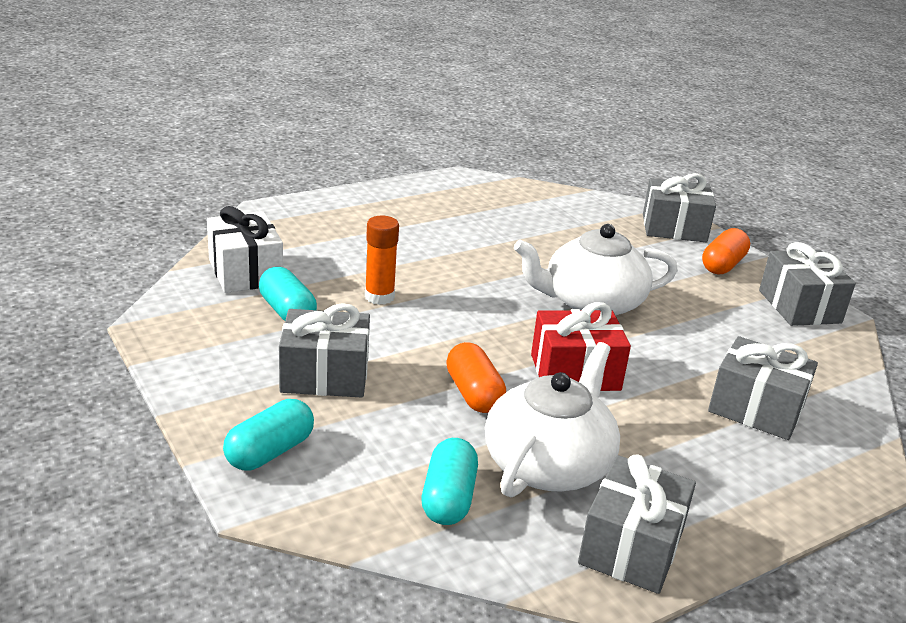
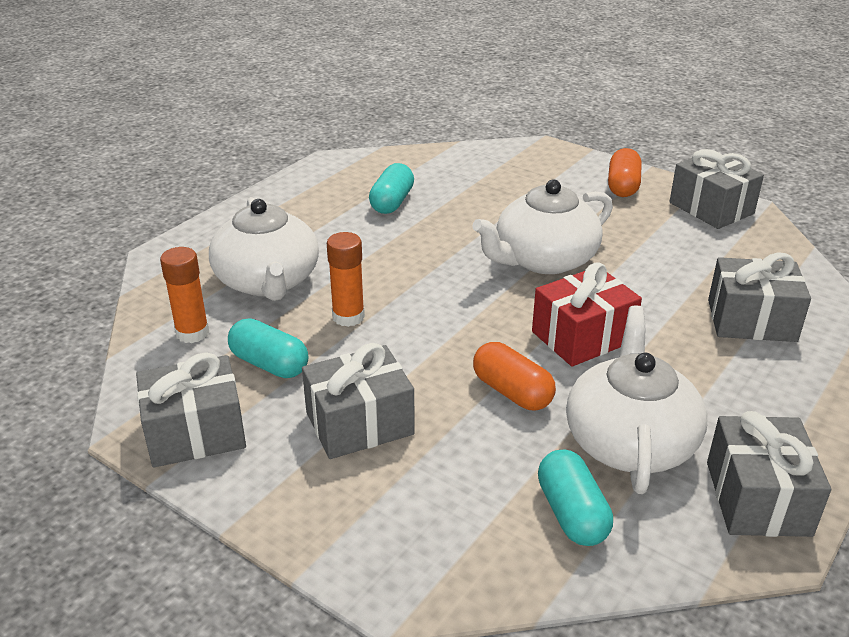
camera: 20 degrees left, 5 degrees up
white gift [207,206,283,293] -> orange glue stick [160,247,209,343]
turquoise capsule [223,399,314,470] -> turquoise capsule moved to [369,163,414,214]
grey gift [643,173,716,243] -> grey gift moved to [136,352,246,468]
none -> white teapot [209,197,319,301]

